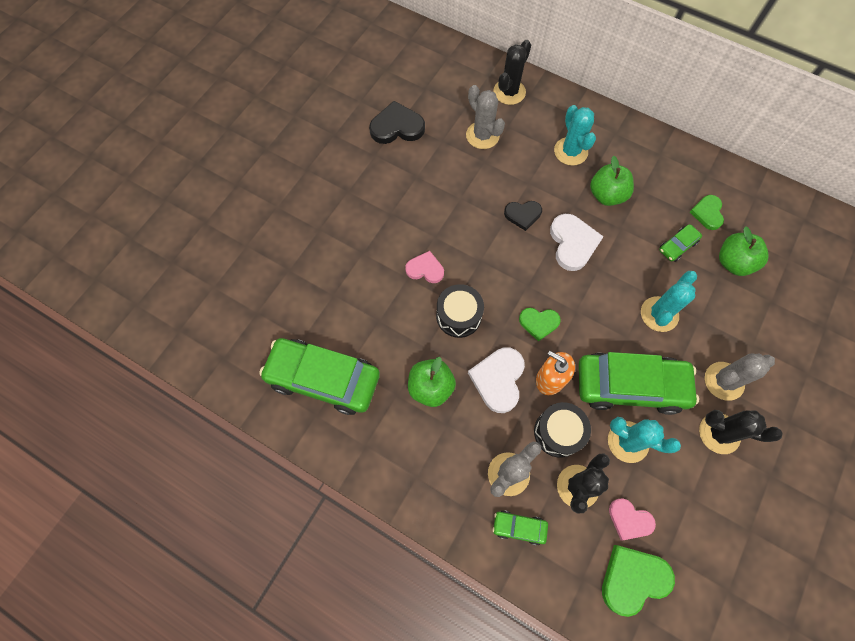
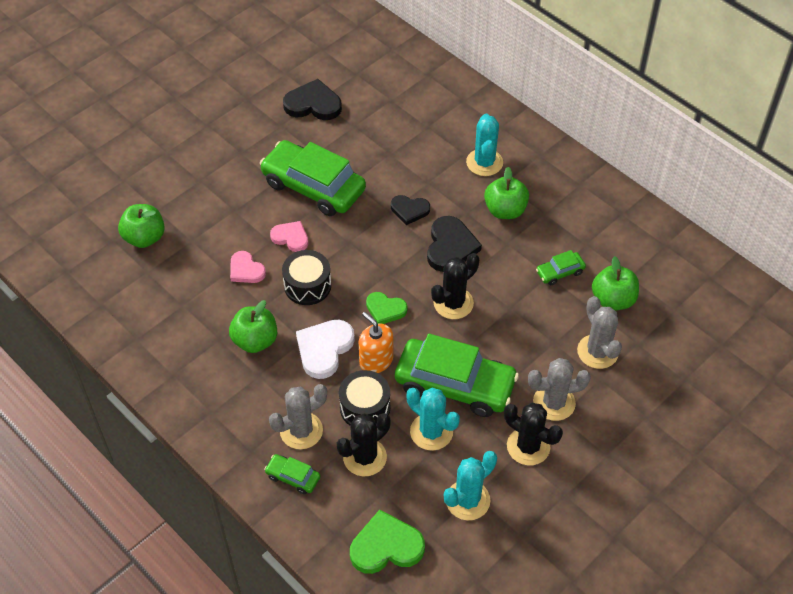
camera: 15 degrees right, 15 degrees down
green car [259,338,380,415] -> green car moved to [260,140,366,216]
grey cactus [466,85,505,149] -> grey cactus moved to [577,296,622,369]
black cactus [493,40,531,105] -> black cactus moved to [431,253,479,319]
white heart [550,214,604,271] -> black heart [427,216,482,272]
pink heart [609,498,656,541] -> pink heart moved to [230,251,266,283]
turquoise cactus [641,271,697,332] -> turquoise cactus moved to [444,451,497,520]
green heart [690,195,724,230] -> none
none -> green apple [118,204,165,248]

